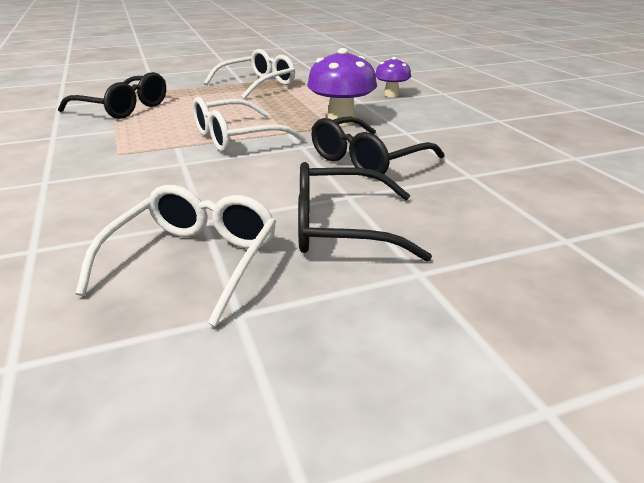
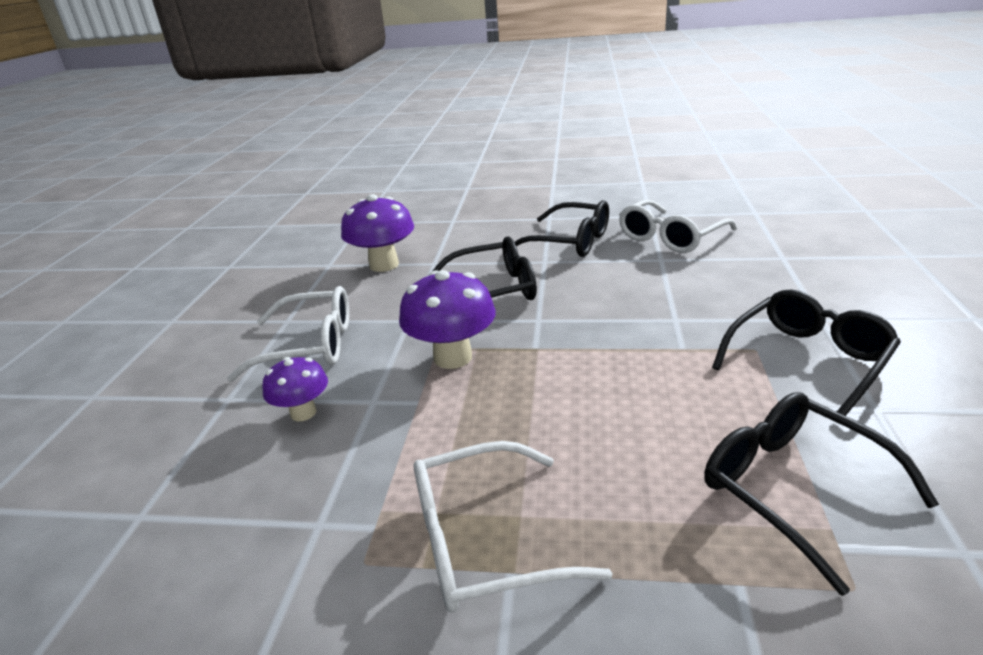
camera: 150 degrees left, 0 degrees up
white glasses [193,97,306,152] -> white glasses moved to [227,286,349,382]
none -> purple mushroom [341,194,414,272]
none -> black glasses [712,289,901,416]

